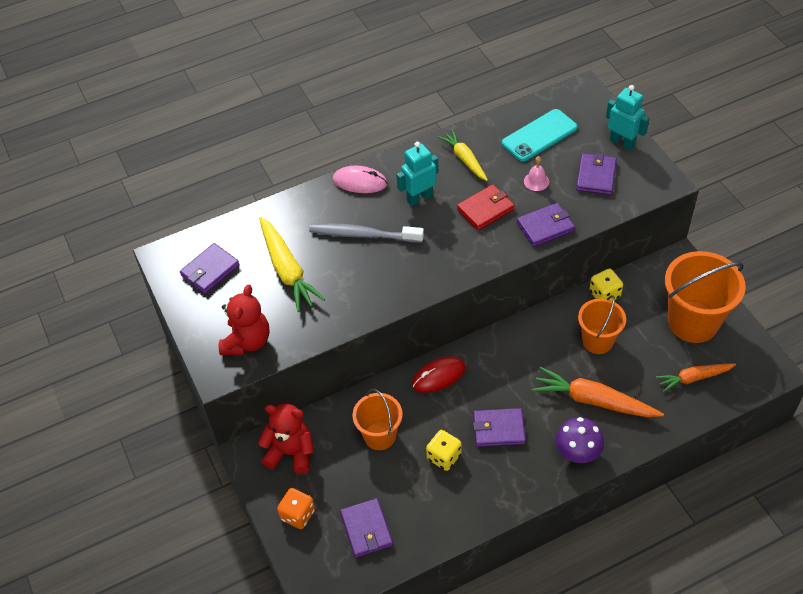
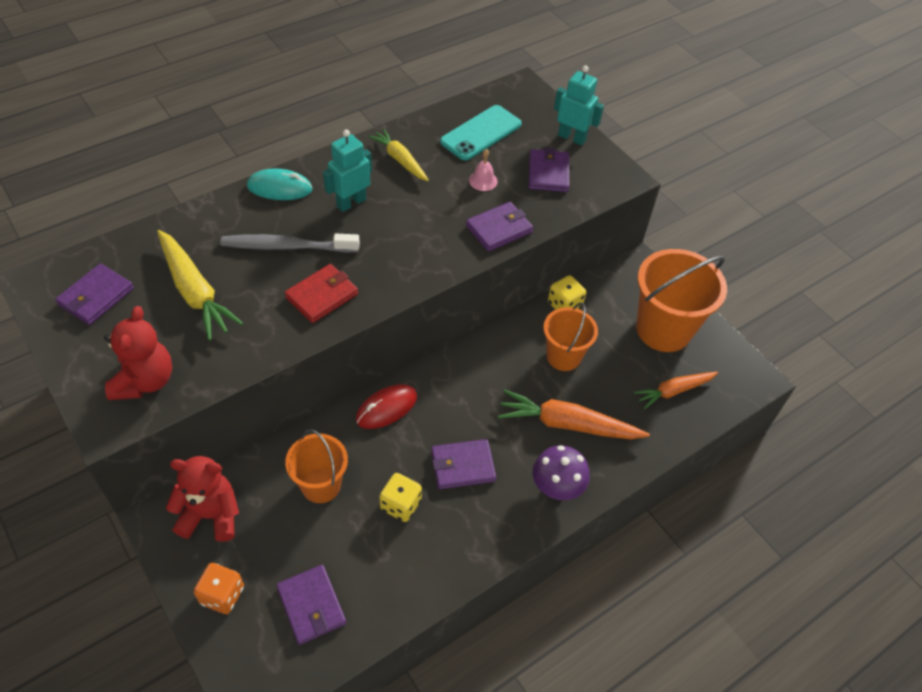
camera: 15 degrees left, 0 degrees up
pink mouse [333,166,387,193] -> turquoise mouse [247,169,312,200]
red wallet [457,184,515,230] -> red wallet moved to [285,264,358,323]

